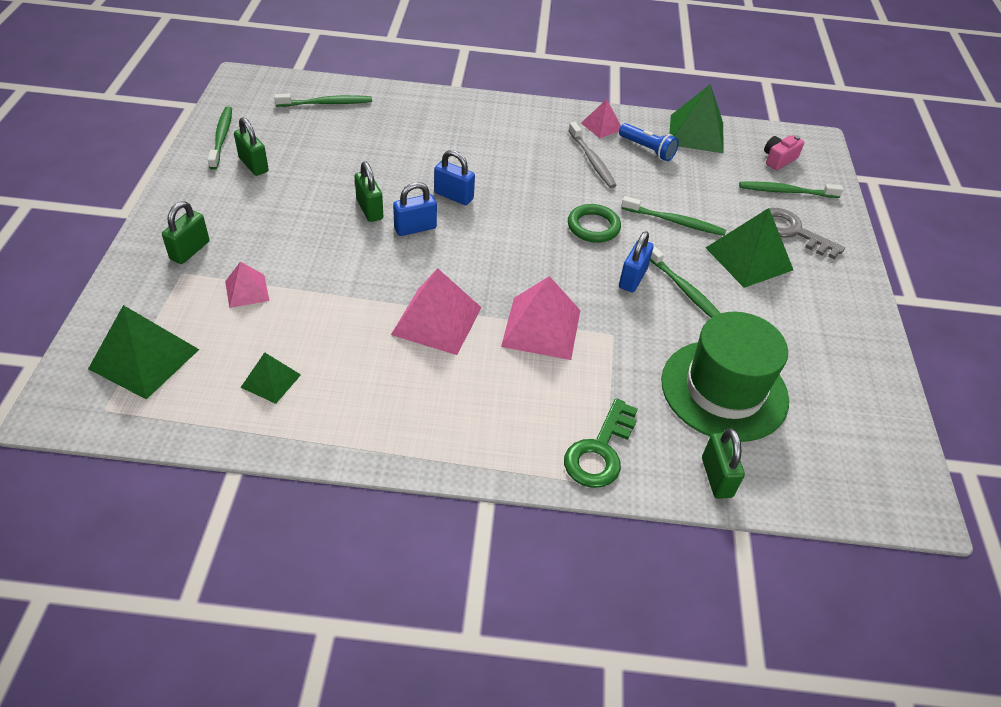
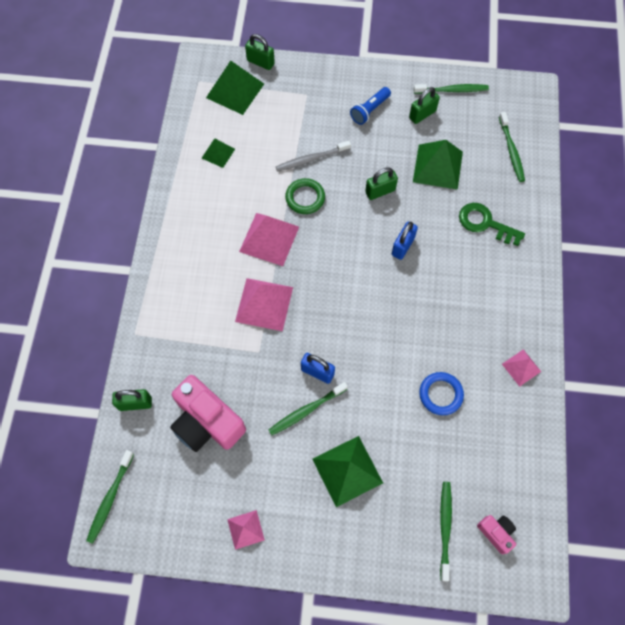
camera: 95 degrees right, 20 degrees up
green padlock [162,201,209,264] -> green padlock moved to [245,34,275,70]
pink pyramid [225,262,270,308] -> pink pyramid moved to [227,510,265,550]
blue padlock [393,182,437,236] -> none
green key [564,398,638,488] -> green key moved to [459,203,525,246]
grey toothbrush [568,122,617,188] -> grey toothbrush moved to [276,141,351,172]
green ring [568,204,621,243] -> green ring moved to [285,178,325,214]
blue flashlight [619,123,679,161] -> blue flashlight moved to [350,87,391,125]
green toothbrush [621,196,726,236] -> green toothbrush moved to [86,450,134,544]
green hat [661,312,789,442] -> pink camera [170,375,246,452]
green pyramid [669,84,723,153] -> green pyramid moved to [413,140,463,190]
grey key [764,208,845,259] -> none
none -> blue ring [419,372,464,415]

